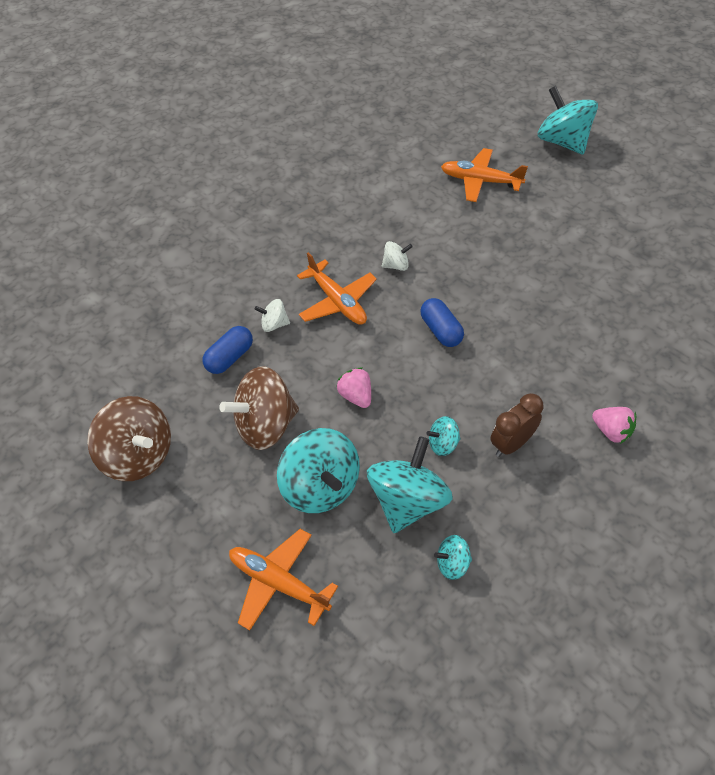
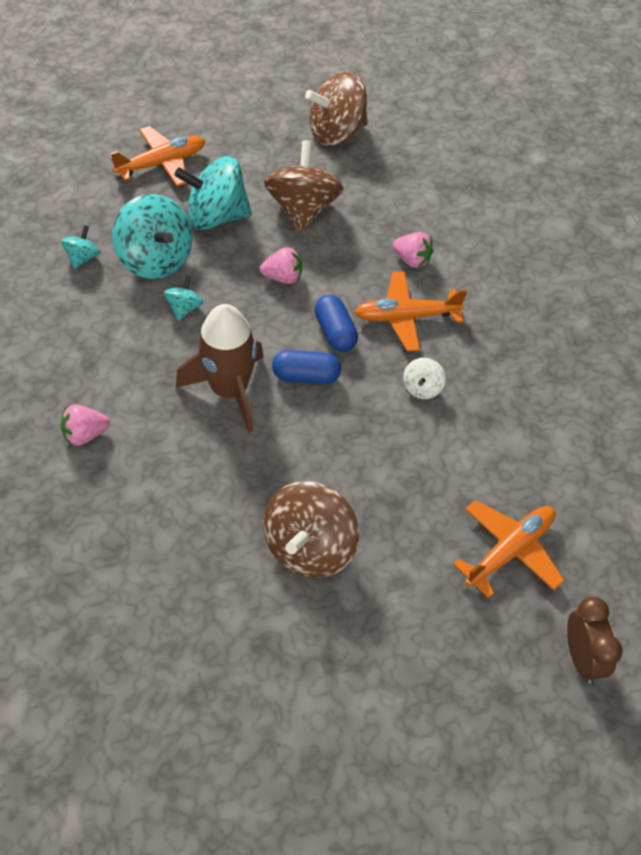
camera: 115 degrees right, 0 degrees up
blue capsule [202,326,253,374] -> blue capsule moved to [315,295,358,352]
white spinning top [254,299,290,332] -> pink strawberry [393,232,434,268]
brown clock [490,393,543,457] -> brown clock moved to [567,597,623,684]
turquoise spinning top [537,86,598,155] -> none
none -> brown rocket [176,304,264,432]
none -> brown spinning top [263,481,359,578]

